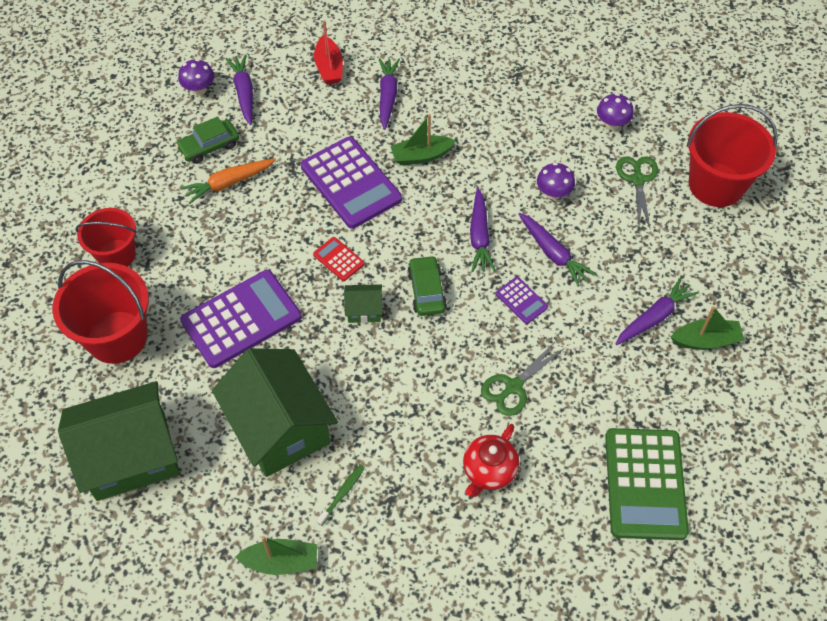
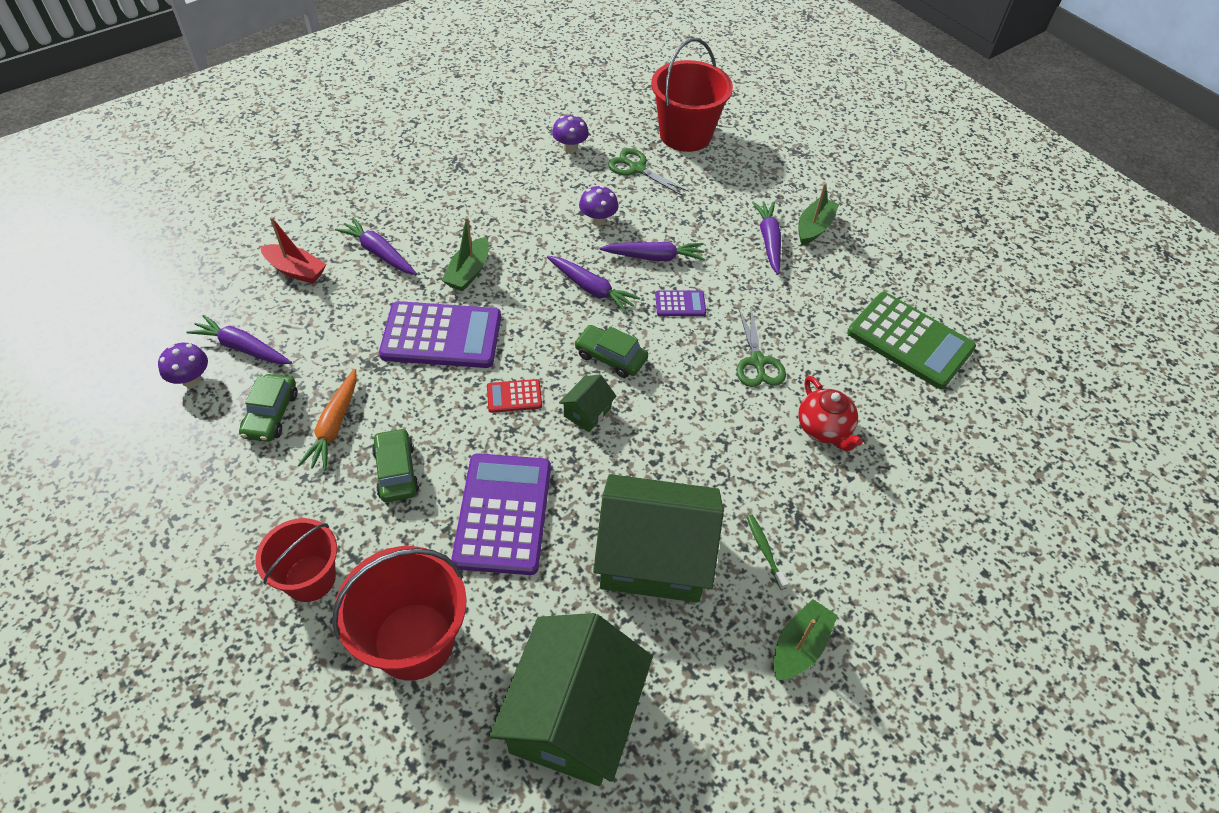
camera: 55 degrees left, 5 degrees down
none -> green car [372,428,419,502]

